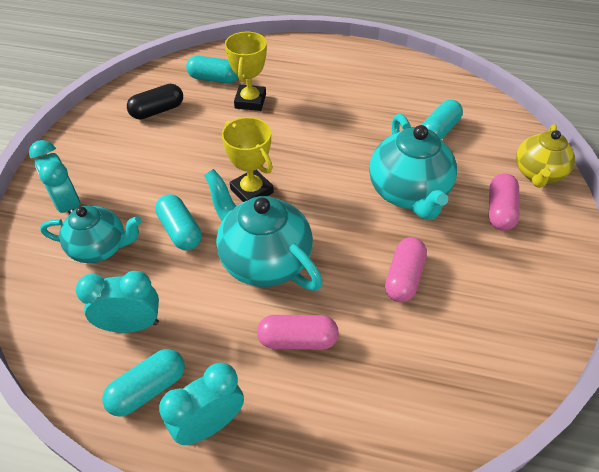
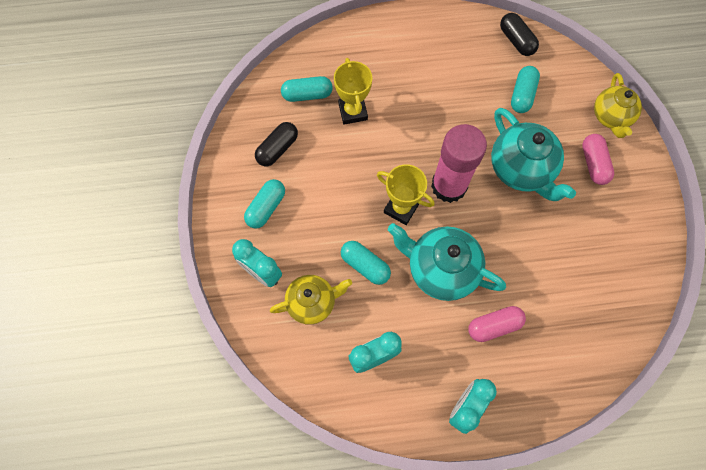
camera: 20 degrees left, 20 degrees up
turquoise teapot [40,206,141,263] -> yellow teapot [270,275,352,325]
turquoise capsule [102,349,185,417] -> turquoise capsule moved to [244,179,285,229]
pink capsule [385,237,427,302] -> none
none -> pink glue stick [431,124,487,203]
none -> black capsule [500,13,539,56]

